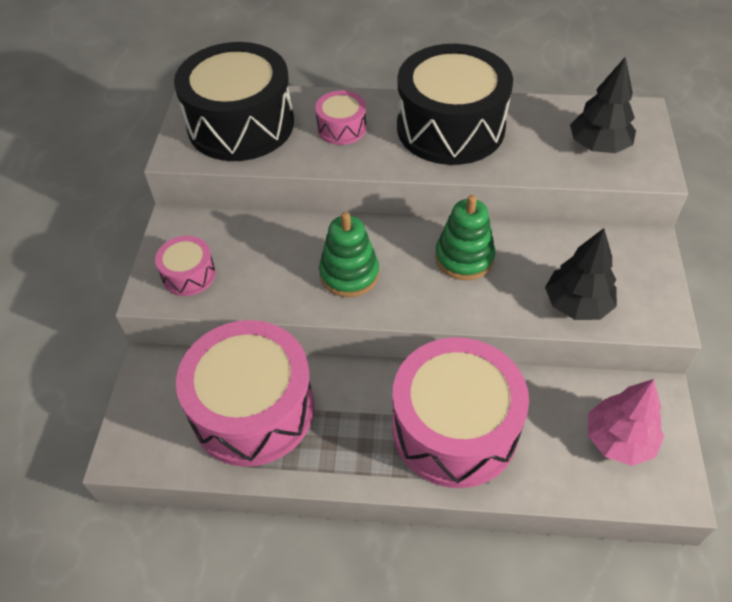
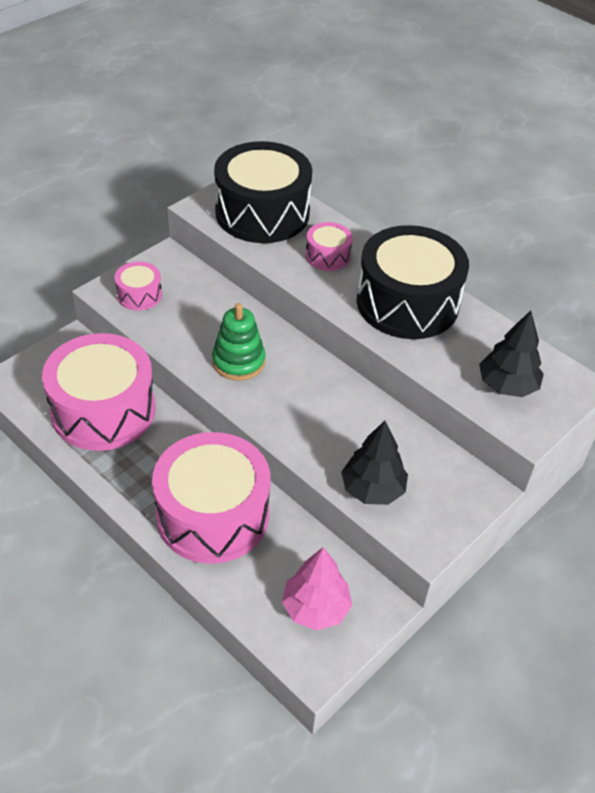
camera: 35 degrees right, 5 degrees down
green stacking toy [435,195,495,280] -> none

